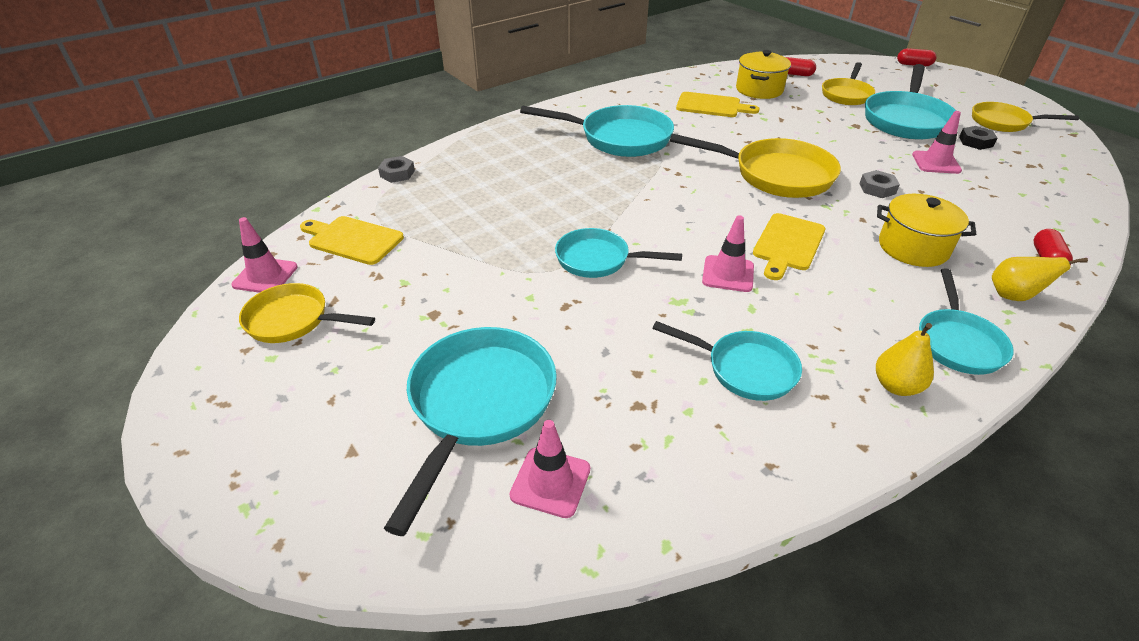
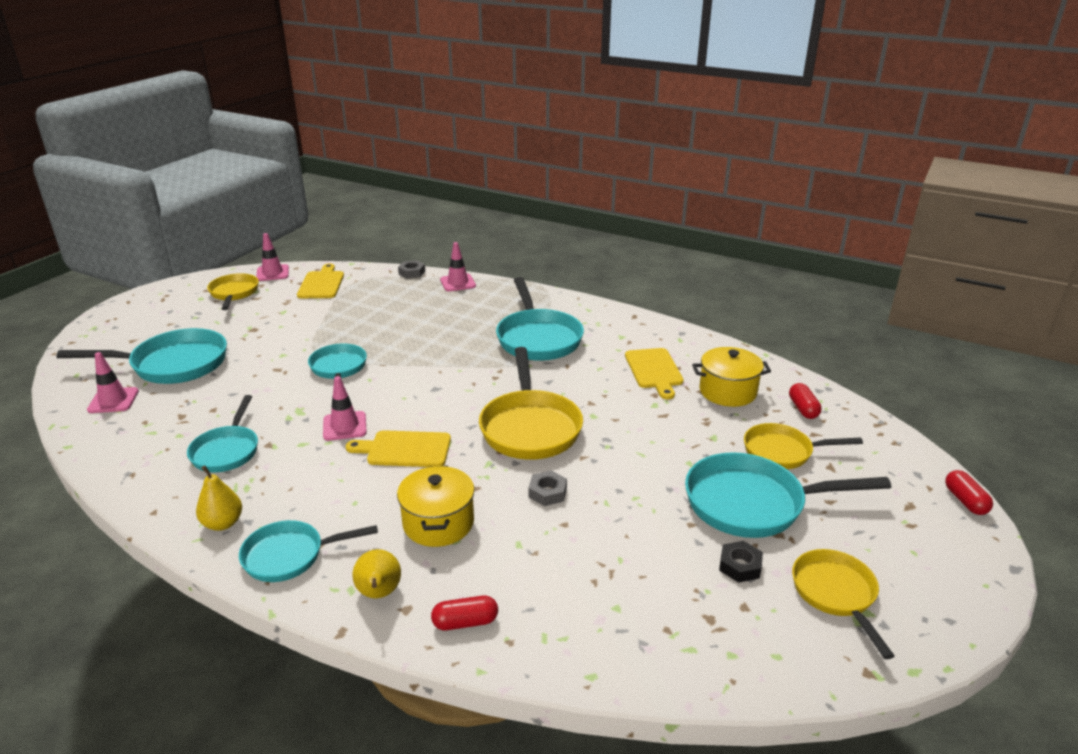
camera: 65 degrees right, 10 degrees down
pink traffic cone [912,111,962,174] -> pink traffic cone moved to [440,242,476,291]

